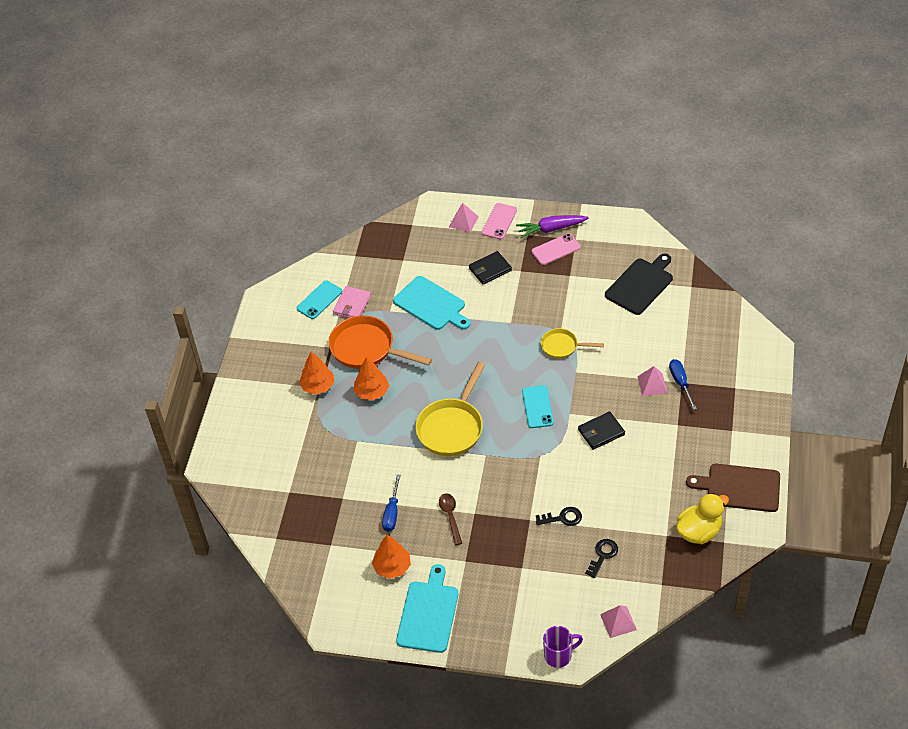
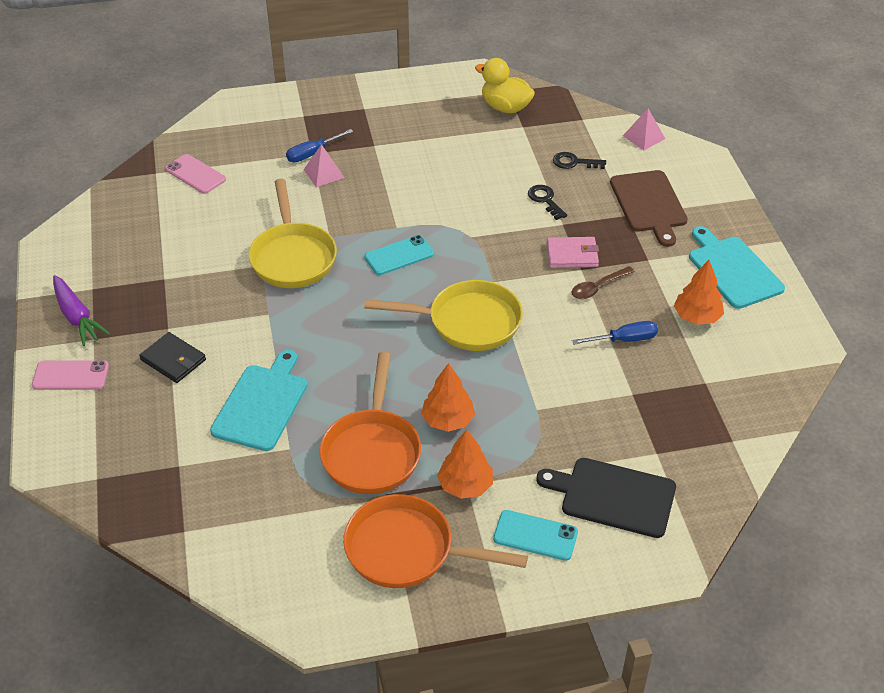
camera: 115 degrees left, 5 degrees down
turquoise phone [297,281,342,319] -> turquoise phone moved to [493,510,578,561]
pink wallet [333,286,371,318] -> pink wallet moved to [547,237,599,268]
turquoise cutting board [396,564,459,653] -> turquoise cutting board turned 75 degrees clockwise [689,226,785,309]
pink pyramid [449,203,479,232] -> none
pink phone [532,233,581,265] -> pink phone moved to [165,154,226,194]
yellow pan [541,328,604,359] -> yellow pan [249,179,337,288], size x1.76
purple mug [543,626,583,668] -> none
black wallet [578,412,625,450] -> none
black cutting board [605,254,673,315] -> black cutting board moved to [536,458,676,538]
brown cutting board [686,464,780,512] -> brown cutting board moved to [610,170,688,247]
none -> orange pan [343,494,528,588]

